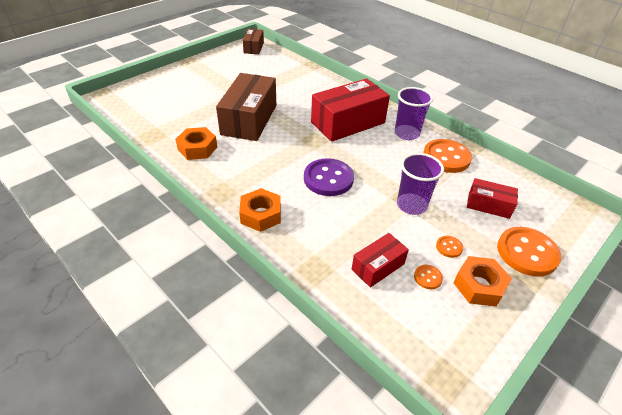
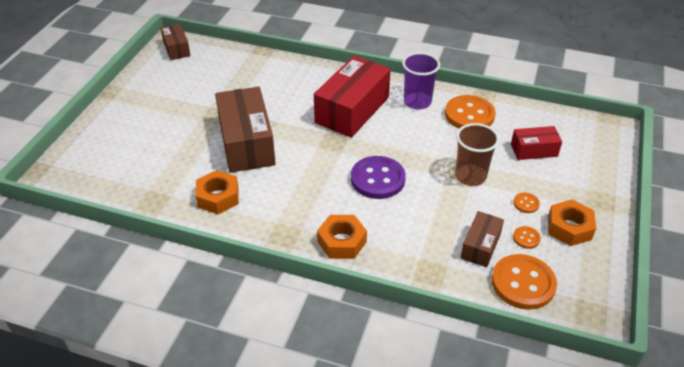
camera: 25 degrees left, 0 degrees up
red box [352,233,409,288] -> brown box [461,211,504,268]
purple cup [397,153,444,215] -> brown cup [455,123,499,186]
orange button [497,227,561,276] -> orange button moved to [492,254,557,310]

